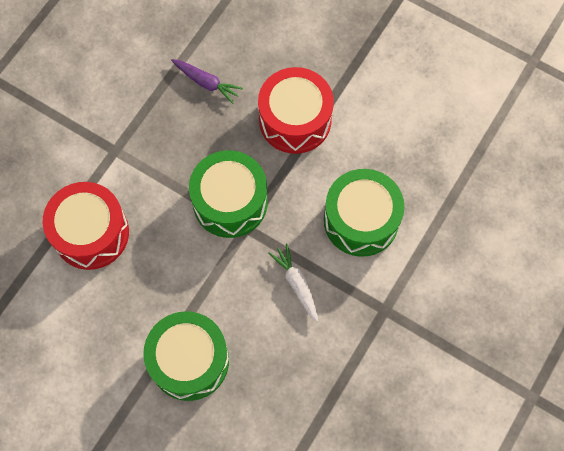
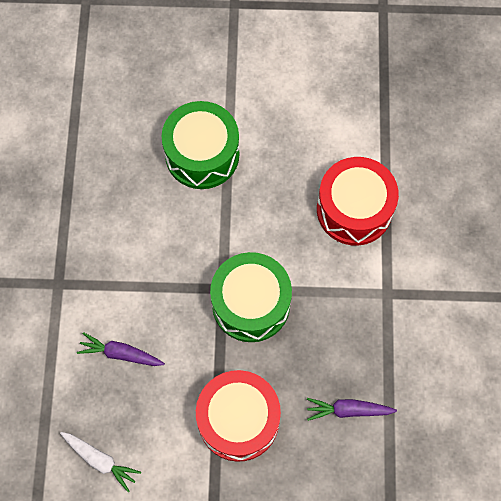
camera: 150 degrees right, 0 degrees up
white carrot [268,244,318,322] -> white carrot moved to [60,432,141,492]
green drum [324,169,404,257] -> purple carrot [77,332,165,366]

